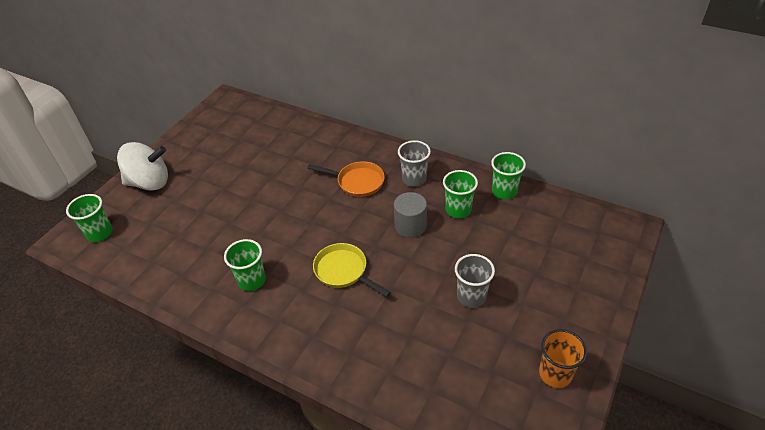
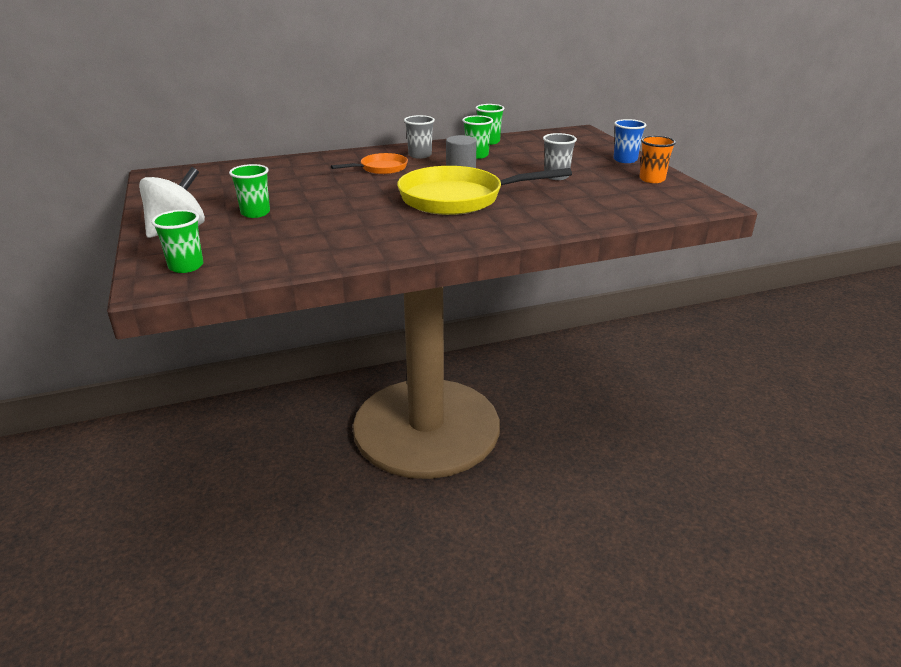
camera: 50 degrees left, 15 degrees down
green cup [224,239,266,291] -> green cup moved to [229,164,270,218]
yellow pan [313,243,391,297] -> yellow pan [397,166,572,215], size x1.96
none -> blue cup [613,119,646,163]

